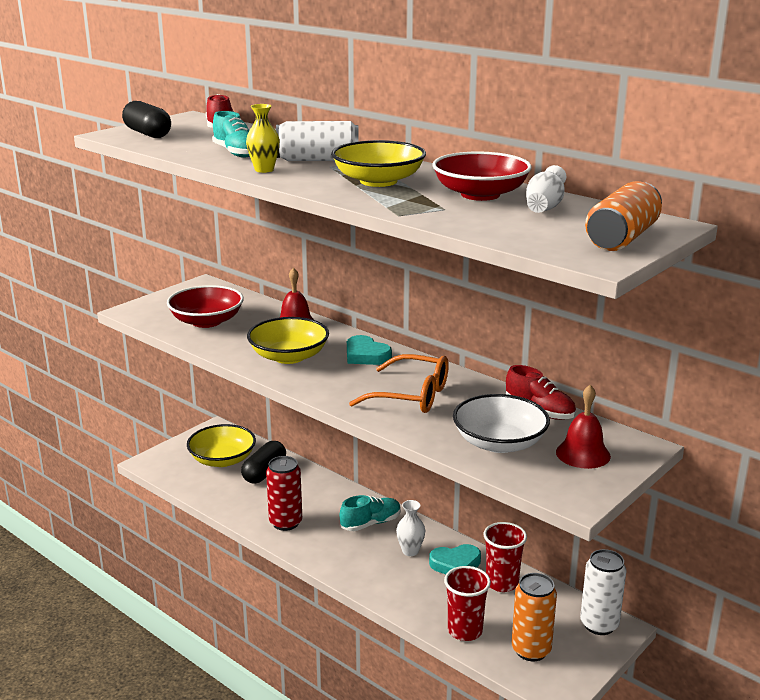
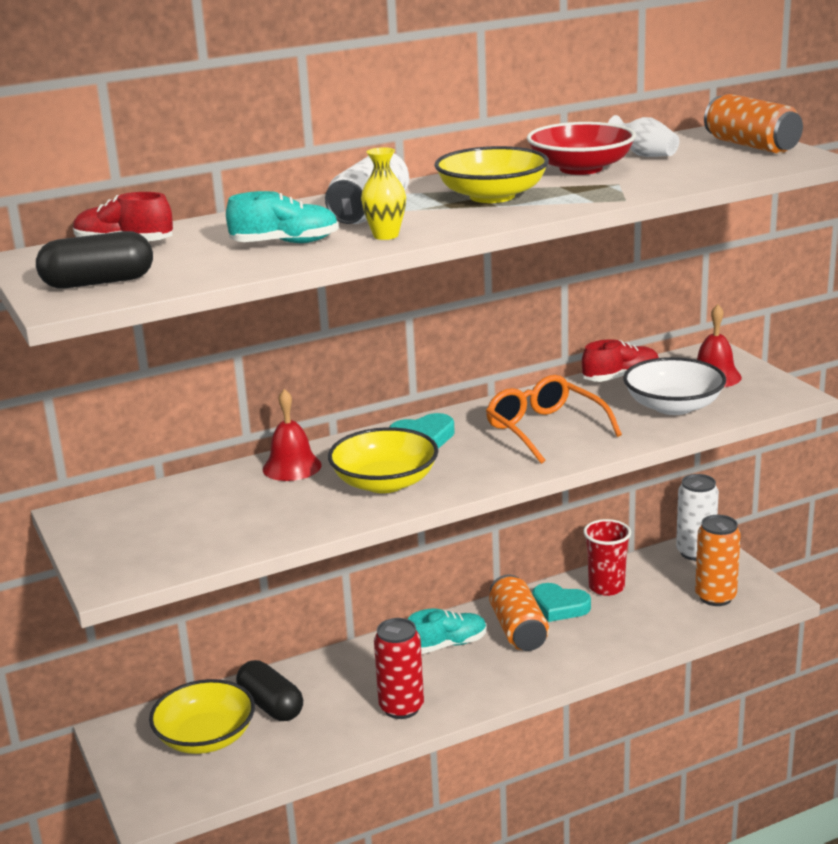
camera: 65 degrees left, 0 degrees up
red bowl [167,285,244,328] -> none
turquoise shoe [339,495,401,531] -> turquoise shoe turned 75 degrees clockwise [408,608,487,654]
orange glasses [349,354,449,413] -> orange glasses turned 75 degrees counterclockwise [486,375,622,464]
white vase [396,500,425,556] -> orange can [489,575,549,651]
turquoise heart [429,544,481,574] -> turquoise heart turned 105 degrees clockwise [532,583,591,622]
red cup [444,566,491,641] -> none

